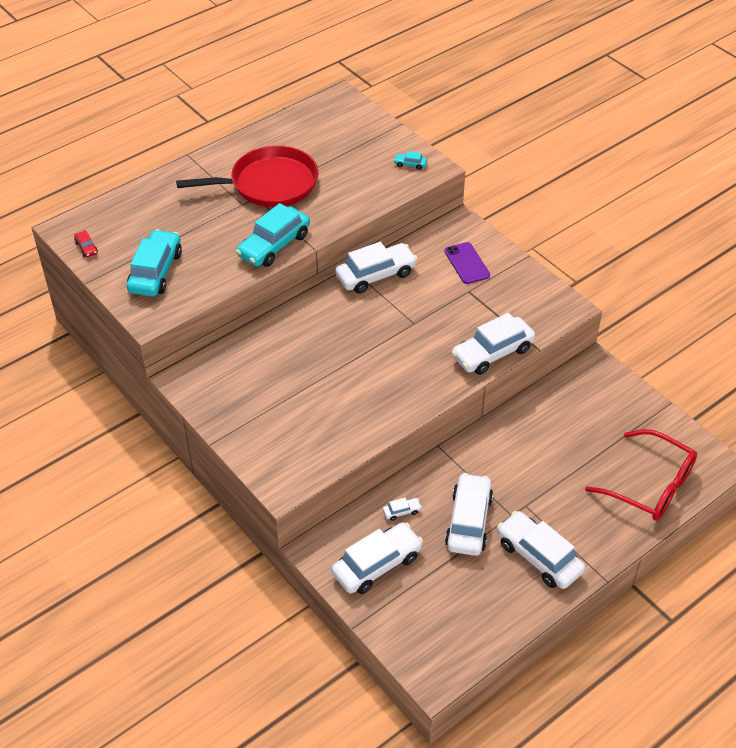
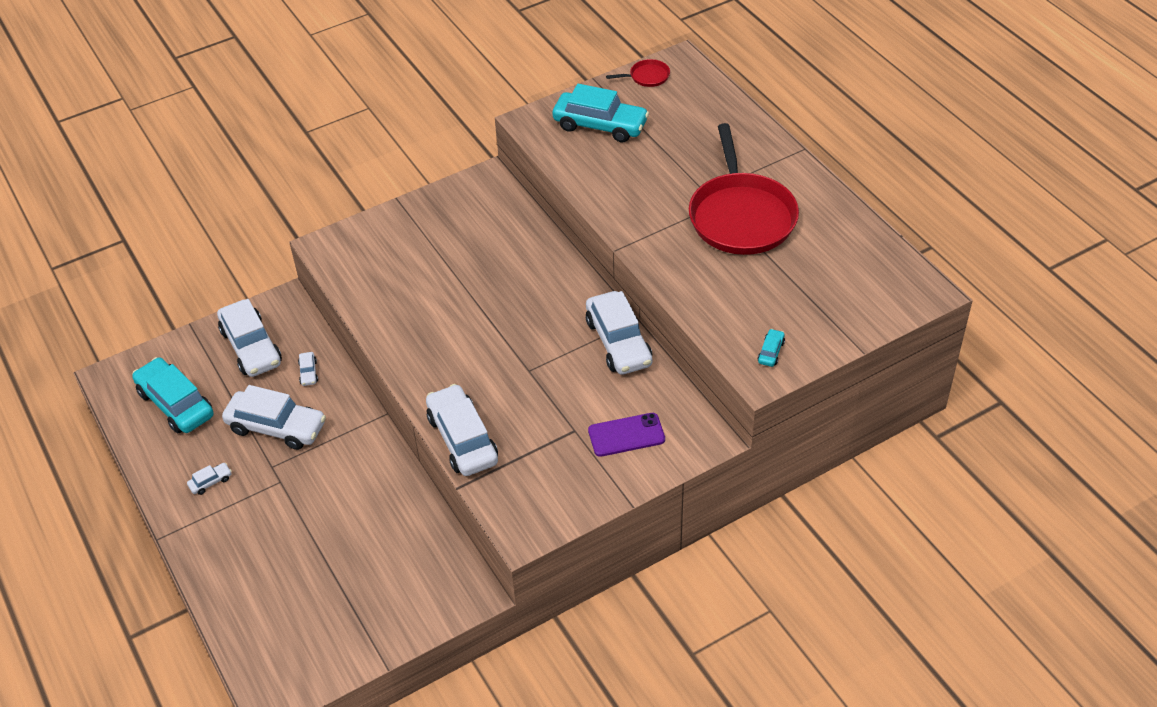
camera: 100 degrees right, 0 degrees up
red car [74,230,98,257] -> red pan [606,59,670,87]
turquoise car [236,203,310,267] -> turquoise car moved to [132,357,213,433]
white car [497,511,585,589] -> white car [187,463,232,495], size x0.42
red glasses [585,429,697,521] -> none

